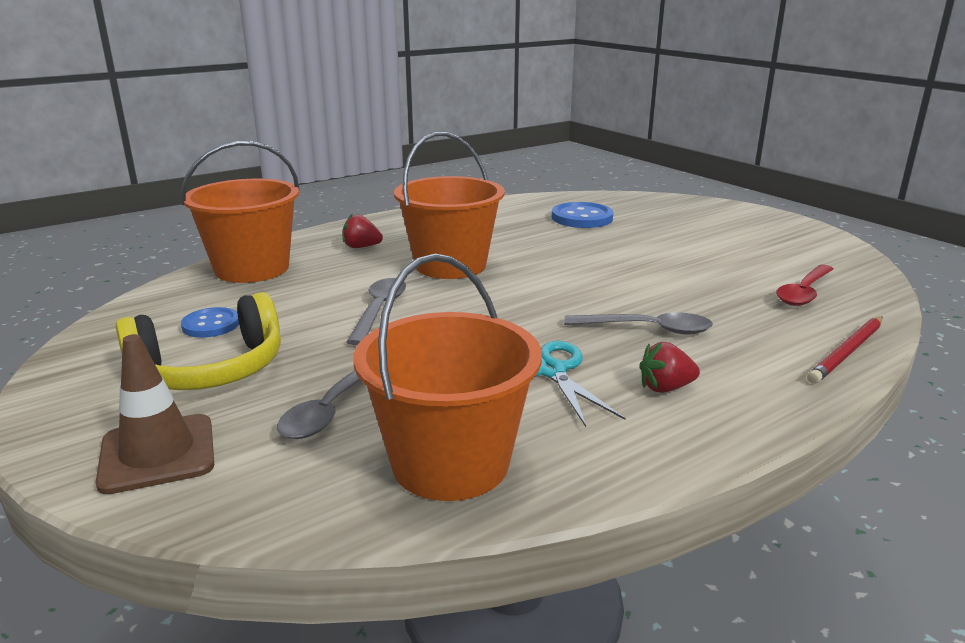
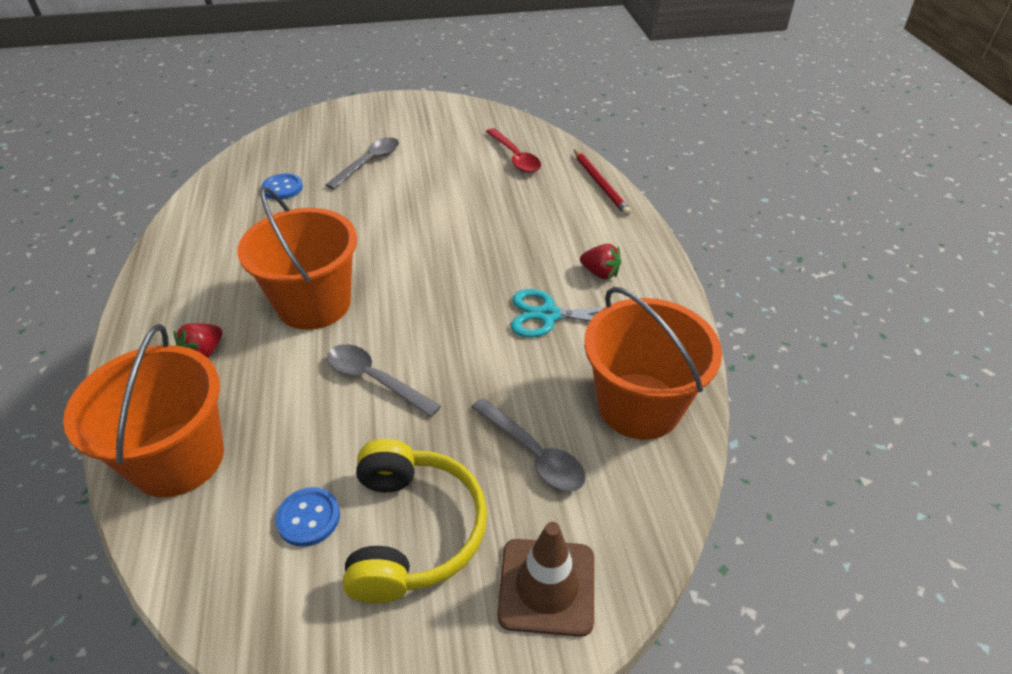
camera: 65 degrees left, 20 degrees up
blue button [552,202,613,228] -> blue button [262,173,303,200], size x0.64
grey spoon [564,312,713,334] -> grey spoon moved to [326,137,399,189]
red strawberry [639,342,700,393] -> red strawberry turned 75 degrees counterclockwise [580,244,621,280]

